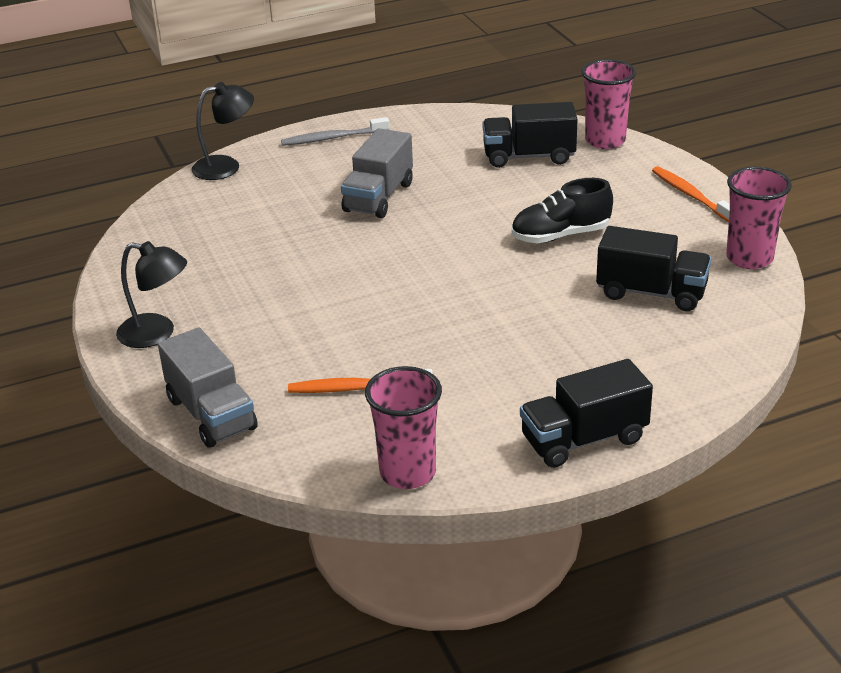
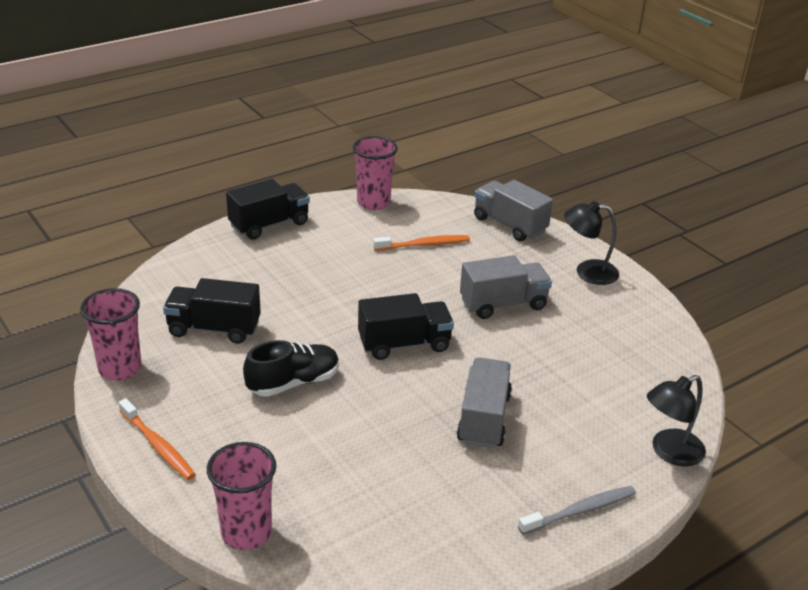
camera: 165 degrees right, 0 degrees up
black truck [483,102,578,168] -> black truck moved to [358,293,454,360]
none -> grey truck [460,255,552,319]

